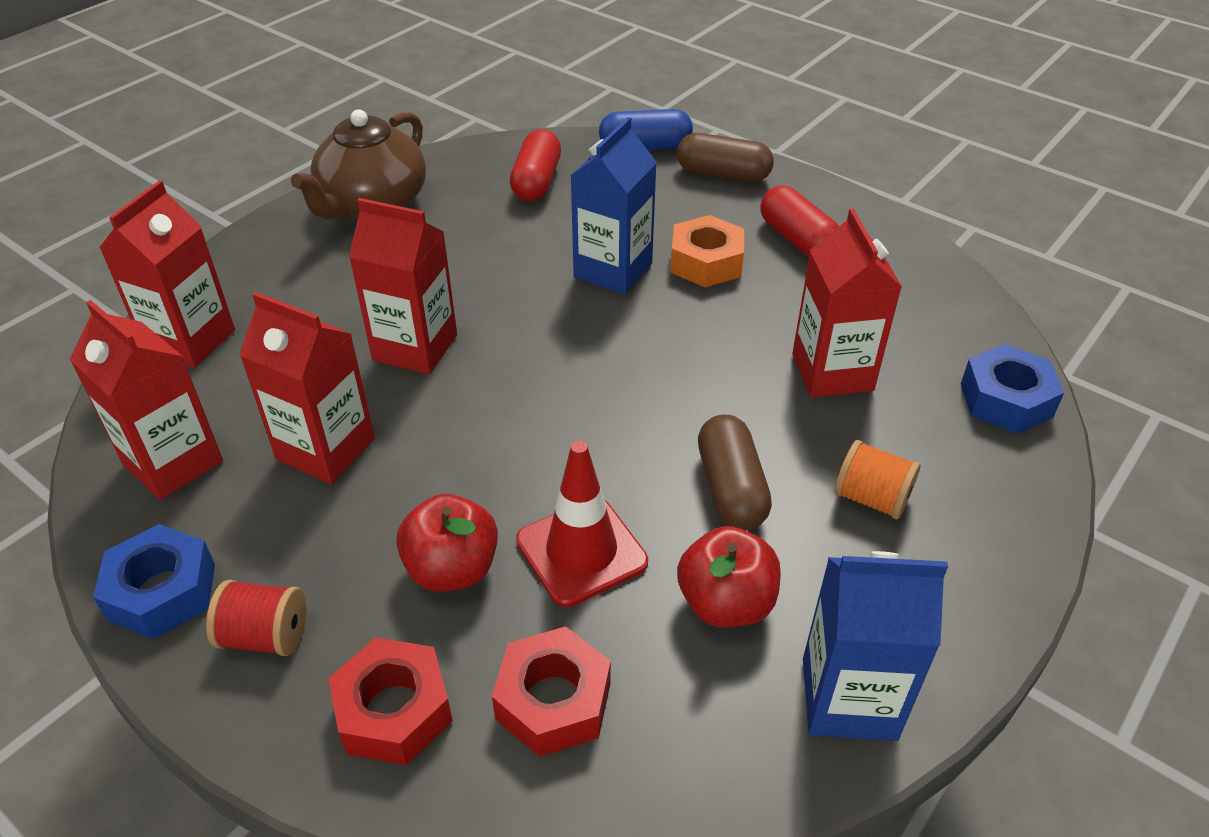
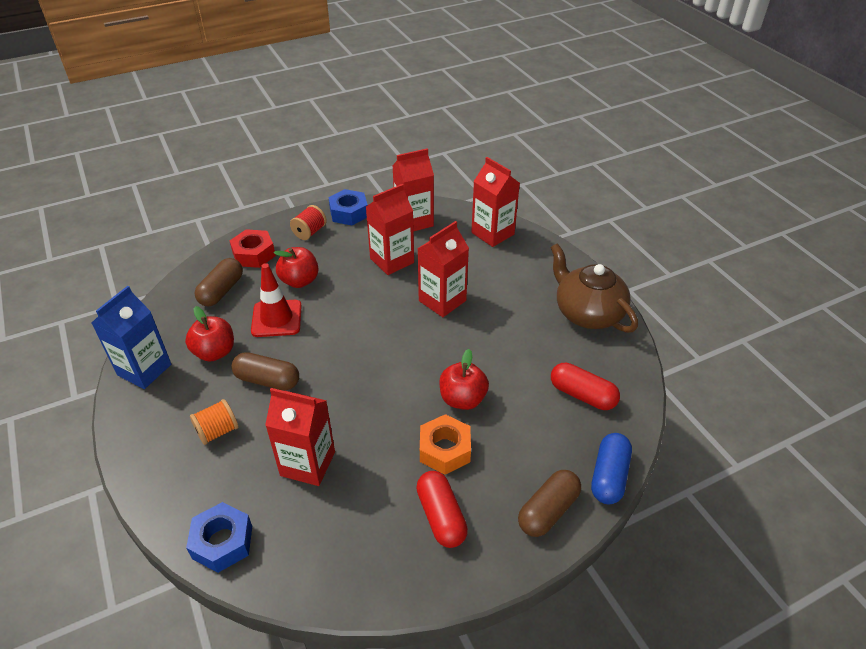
camera: 115 degrees right, 0 degrees up
red nut [492,626,611,757] -> brown capsule [195,258,243,306]
blue carton [571,117,657,294] -> red apple [439,349,489,410]
red capsule [760,186,839,257] -> red capsule turned 75 degrees clockwise [416,471,468,548]

